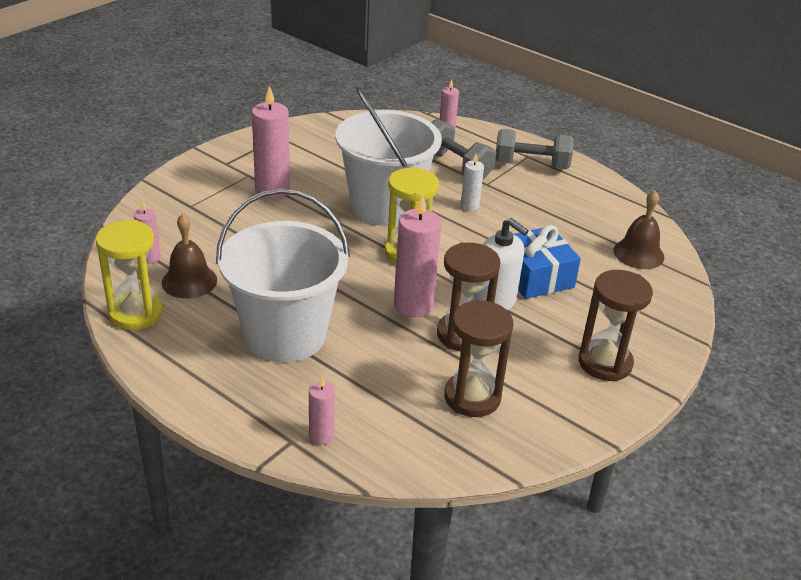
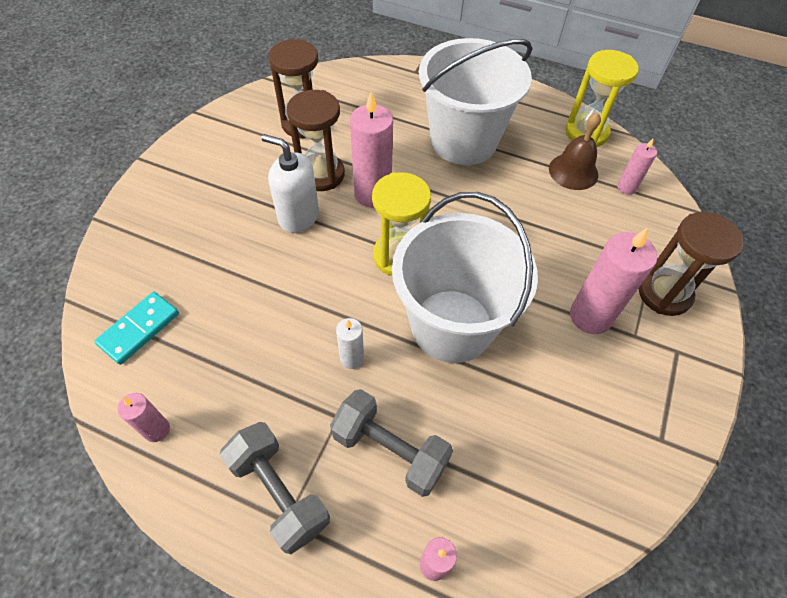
camera: 165 degrees right, 20 degrees up
pink candle [309,376,335,445] -> pink candle moved to [117,393,170,442]
grey dumbbell [495,129,574,169] -> grey dumbbell turned 60 degrees clockwise [220,422,330,554]
blue gift [513,225,581,299] -> none
brown hourglass [578,270,653,381] -> brown hourglass moved to [639,212,743,316]
brown bell [613,190,664,269] -> turquoise domino [94,292,179,365]

